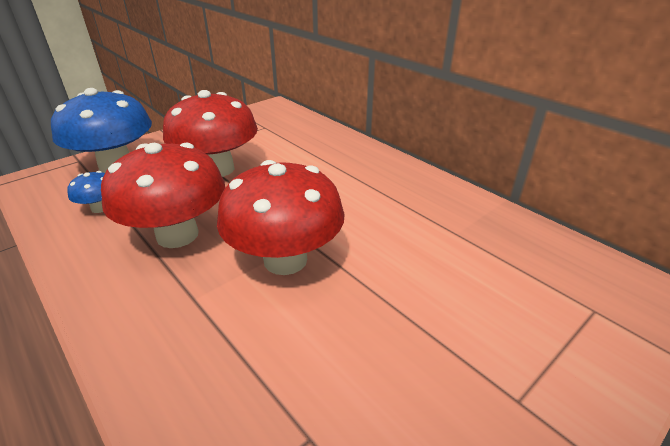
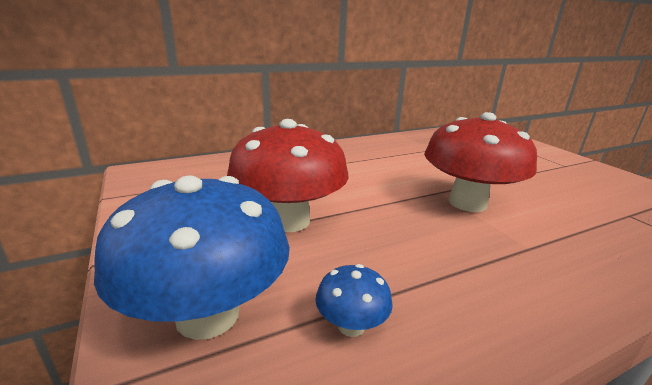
camera: 75 degrees left, 10 degrees down
red mushroom [101,143,225,248] -> none

